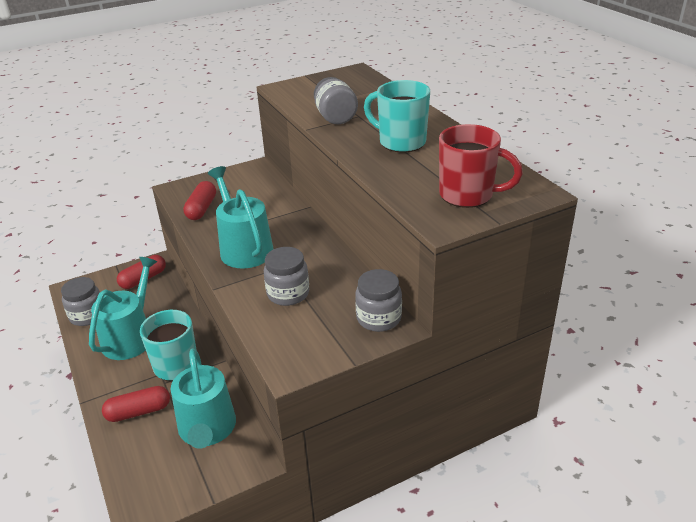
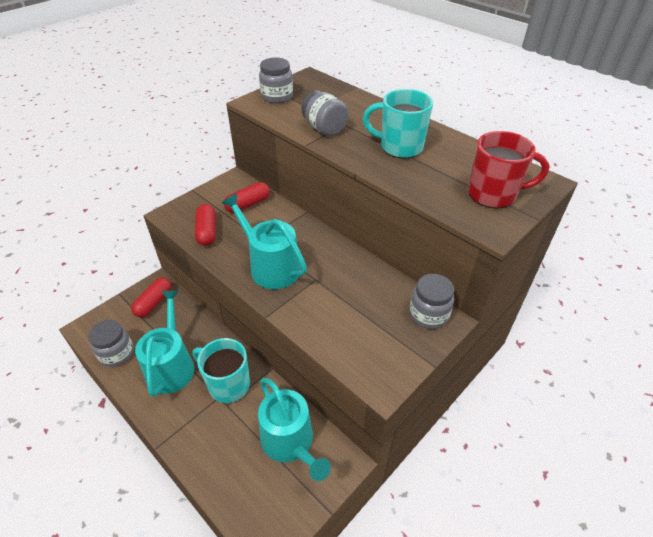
camera: 20 degrees left, 10 degrees up
red capsule [102,386,170,422] -> red capsule moved to [224,182,270,213]
grey jar [264,247,309,306] -> grey jar moved to [259,58,293,103]

